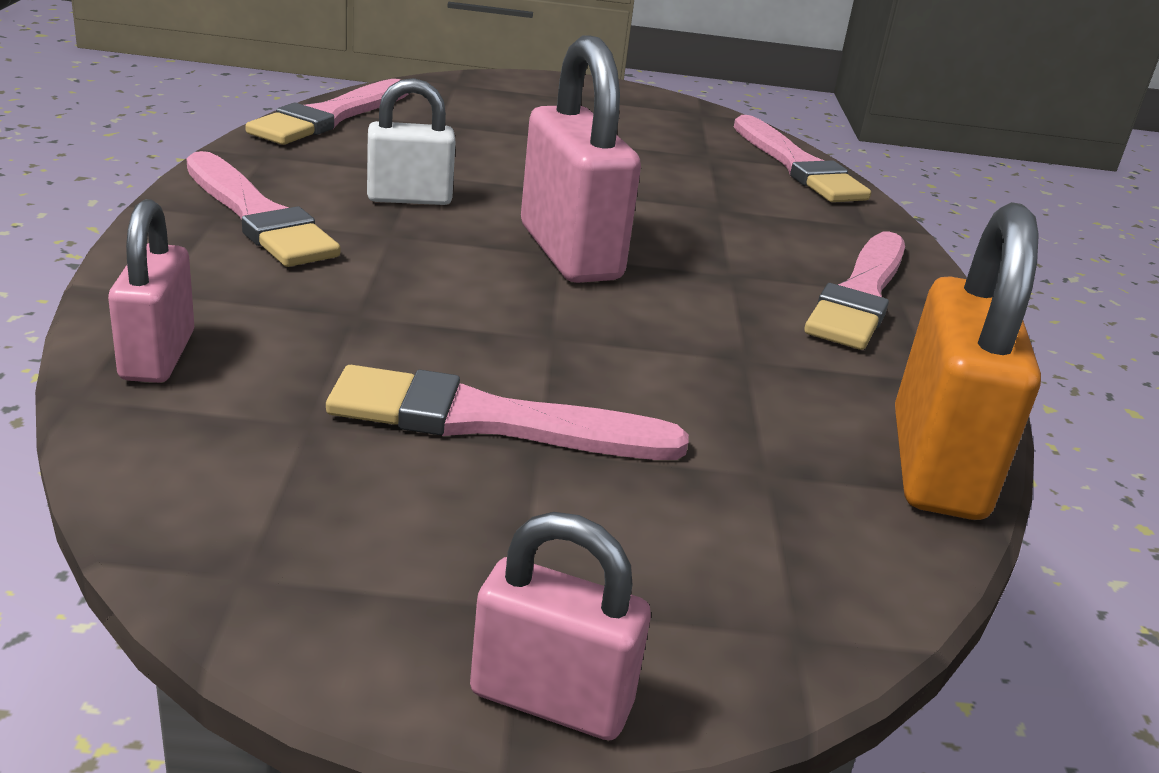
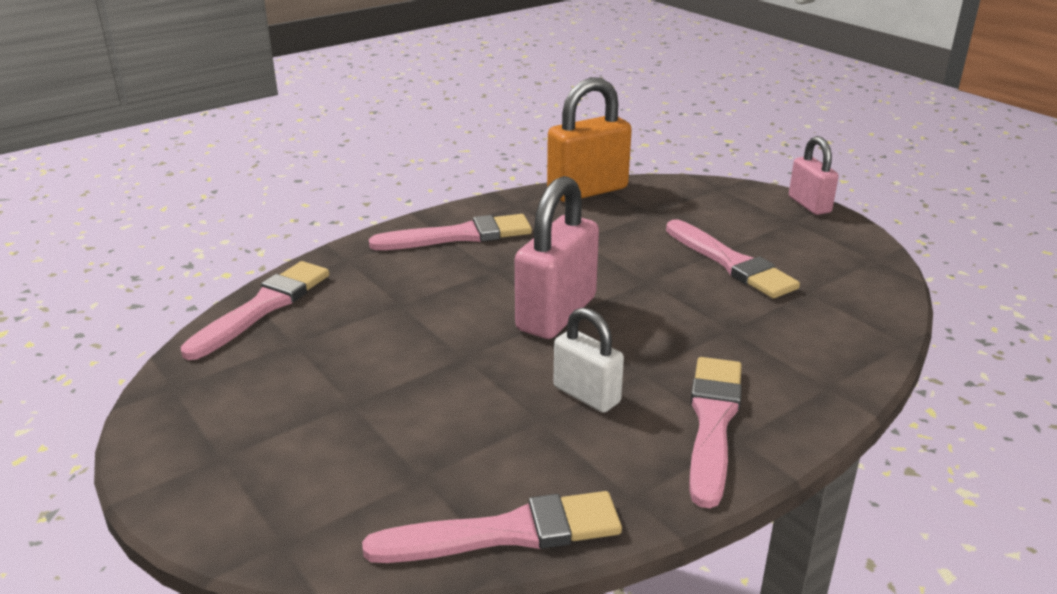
camera: 125 degrees left, 0 degrees up
pink padlock [108,199,194,383] -> none

